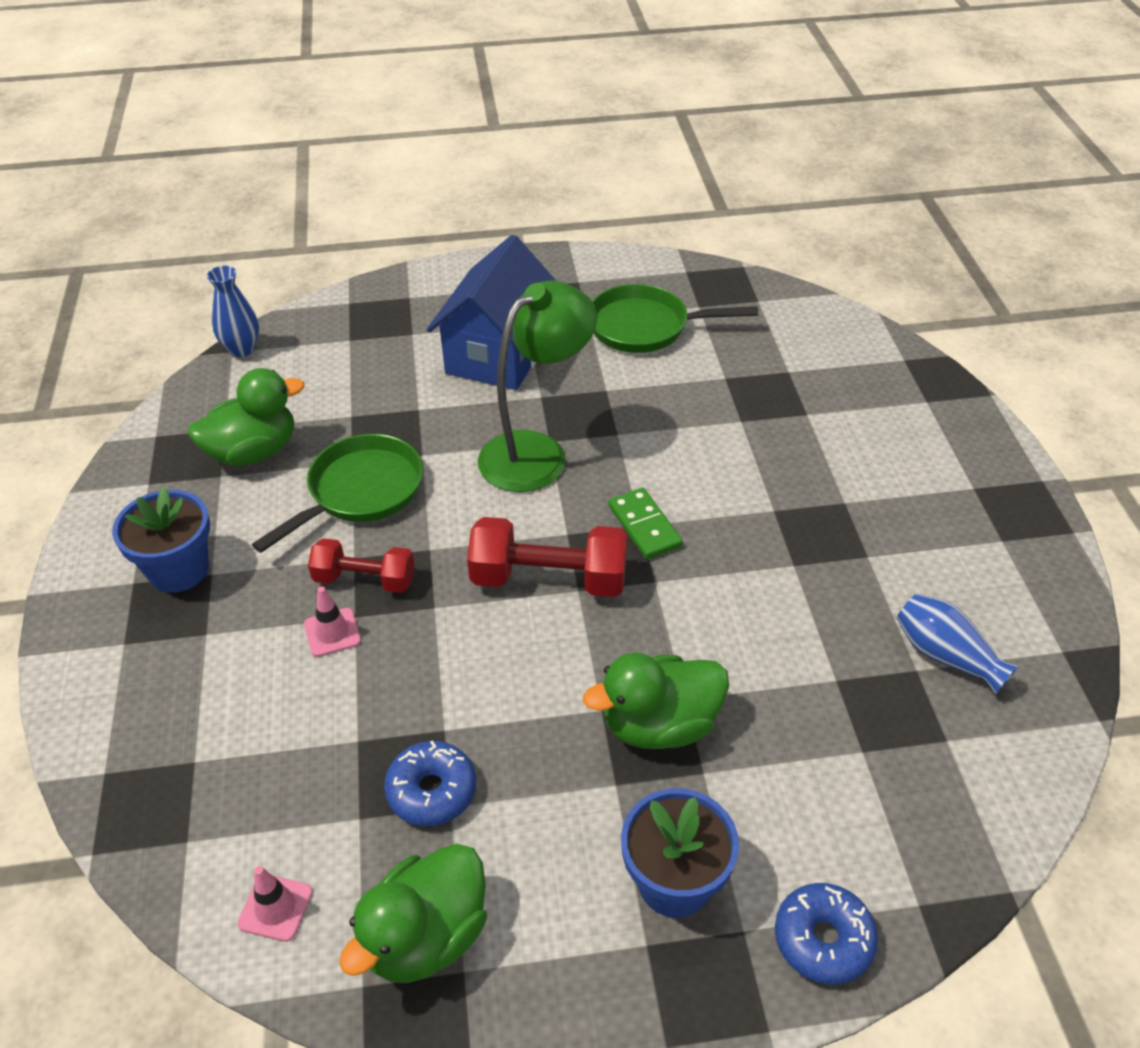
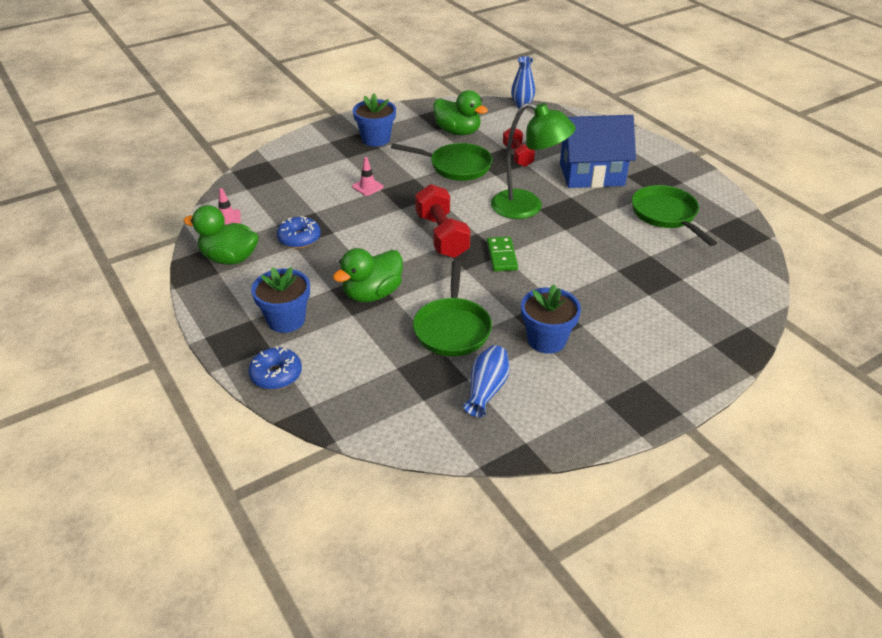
camera: 65 degrees right, 5 degrees down
red dumbbell [308,538,415,593] -> red dumbbell moved to [503,128,535,167]
green duck [583,652,729,749] -> green duck turned 90 degrees counterclockwise [333,248,403,302]
green domino [608,488,683,559] -> green domino turned 45 degrees counterclockwise [487,237,518,271]
none -> green pan [413,260,492,356]
none -> blue flower pot [521,284,581,354]

